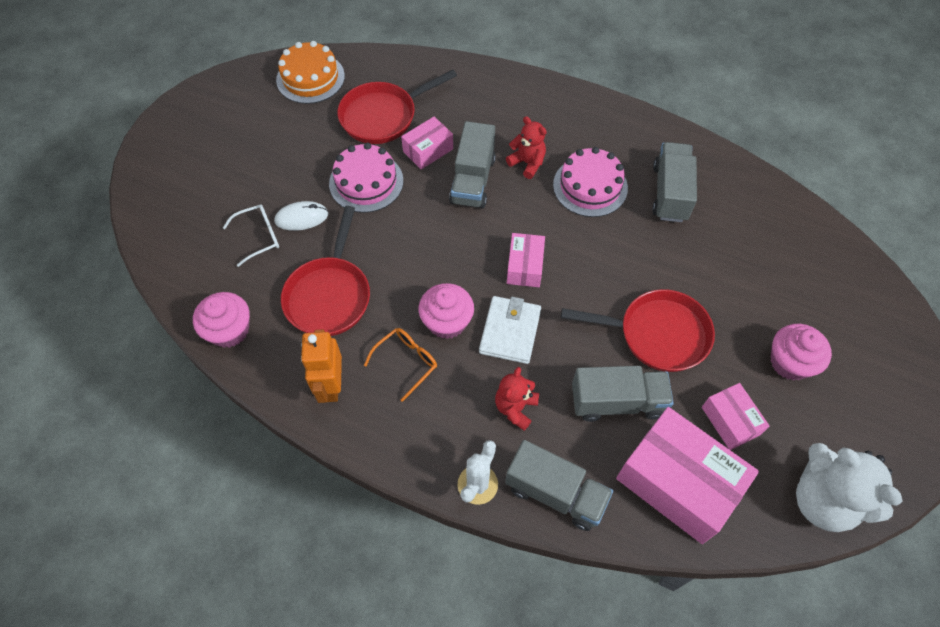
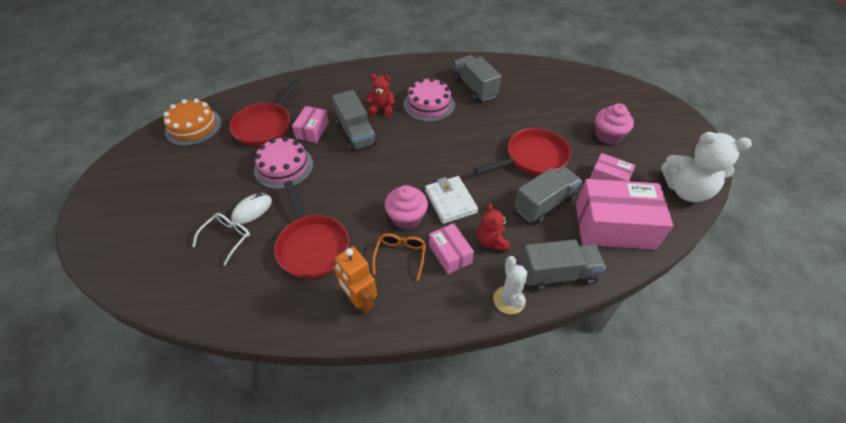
camera: 35 degrees left, 10 degrees down
pink cupcake [193,292,250,348] -> none
pink box [507,233,545,287] -> pink box moved to [429,223,474,274]

